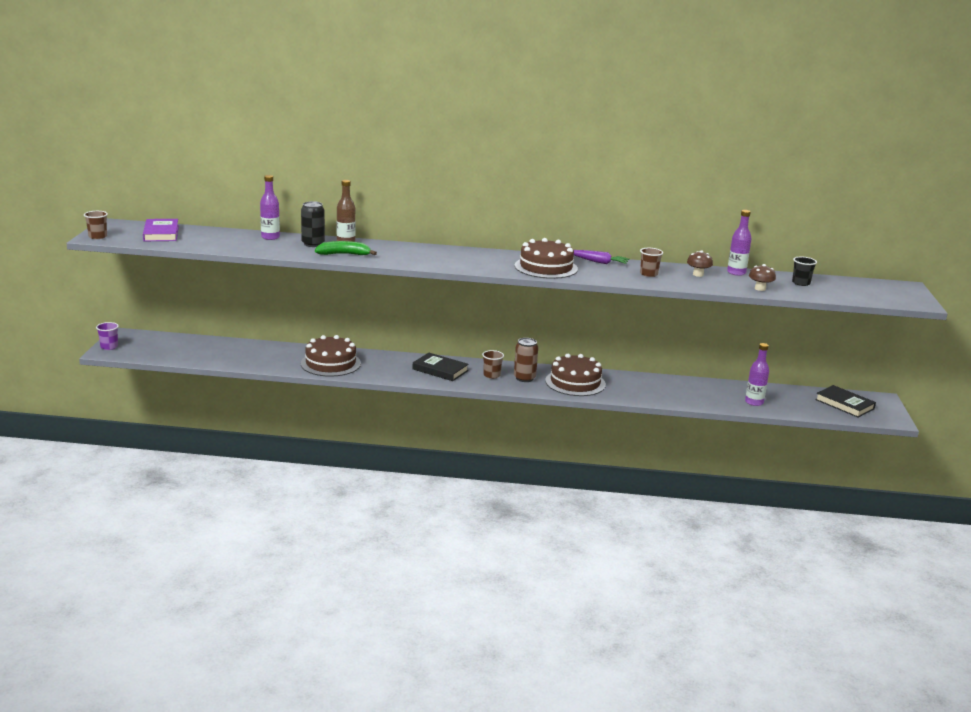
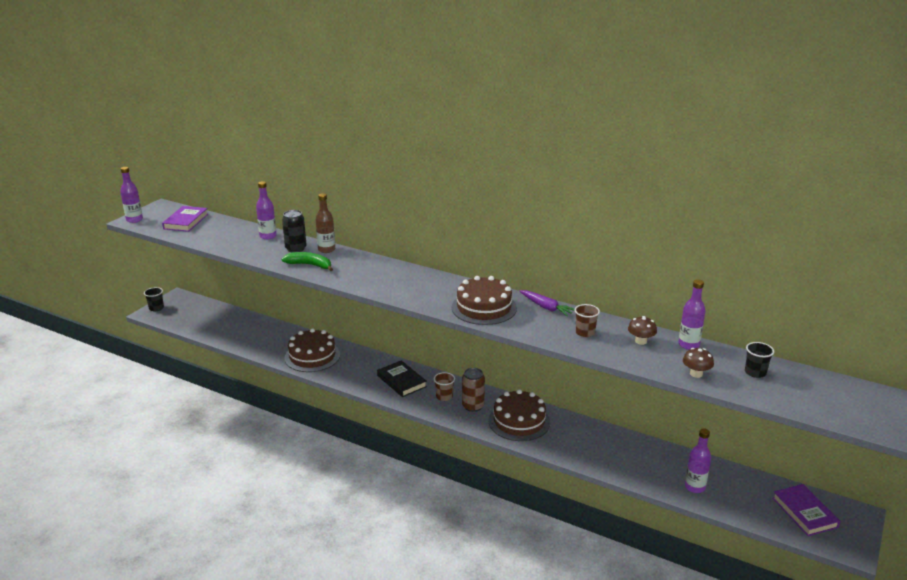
camera: 25 degrees right, 5 degrees up
brown cup [84,211,108,239] -> purple bottle [120,167,143,223]
purple cup [96,322,119,350] -> black cup [144,287,164,311]
black book [815,385,876,417] -> purple book [772,484,840,536]

